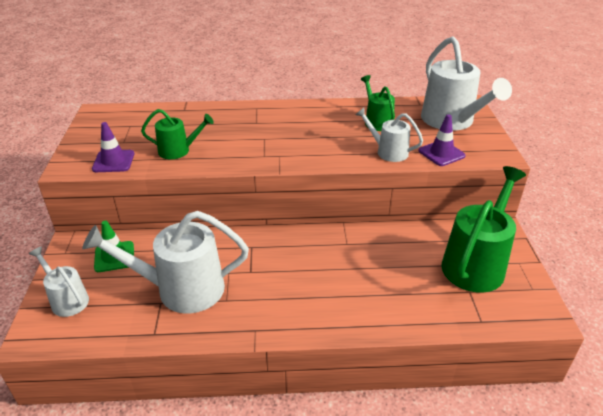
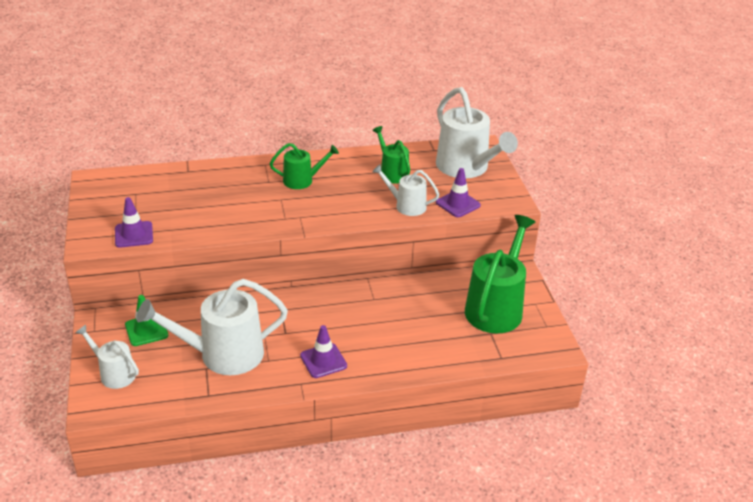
camera: 10 degrees left, 0 degrees up
green watering can [141,109,214,159] -> green watering can moved to [270,143,339,189]
none -> purple traffic cone [300,325,347,378]

